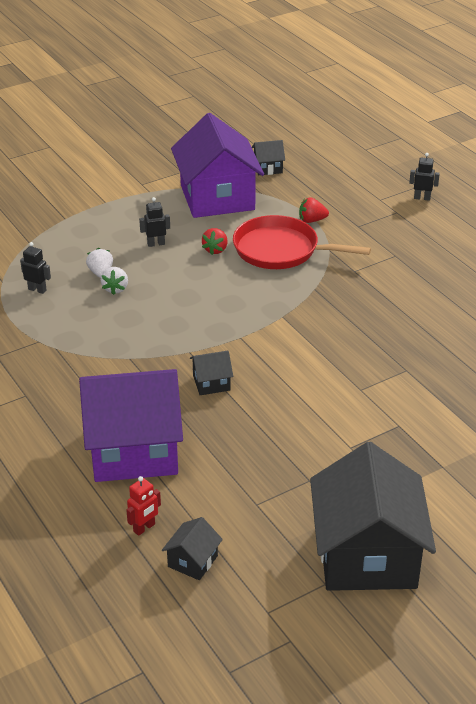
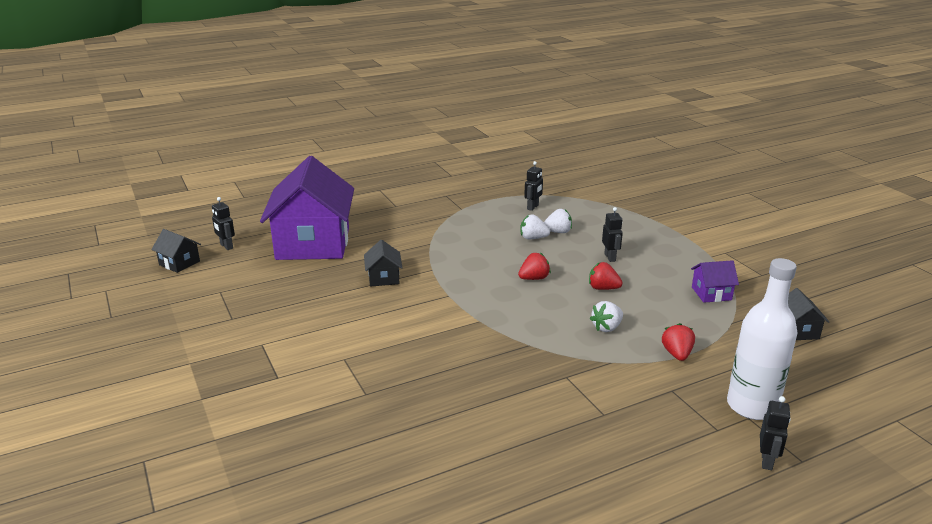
camera: 95 degrees right, 10 degrees down
red robot [126,476,161,536] -> black robot [212,197,235,250]
purple house [171,113,264,218] -> purple house [691,260,739,303], size x0.41
red pan [233,215,371,269] -> white strawberry [590,301,623,332]
black house [310,442,436,591] -> none
none -> red strawberry [518,252,551,280]
none -> white bottle [727,258,797,420]

